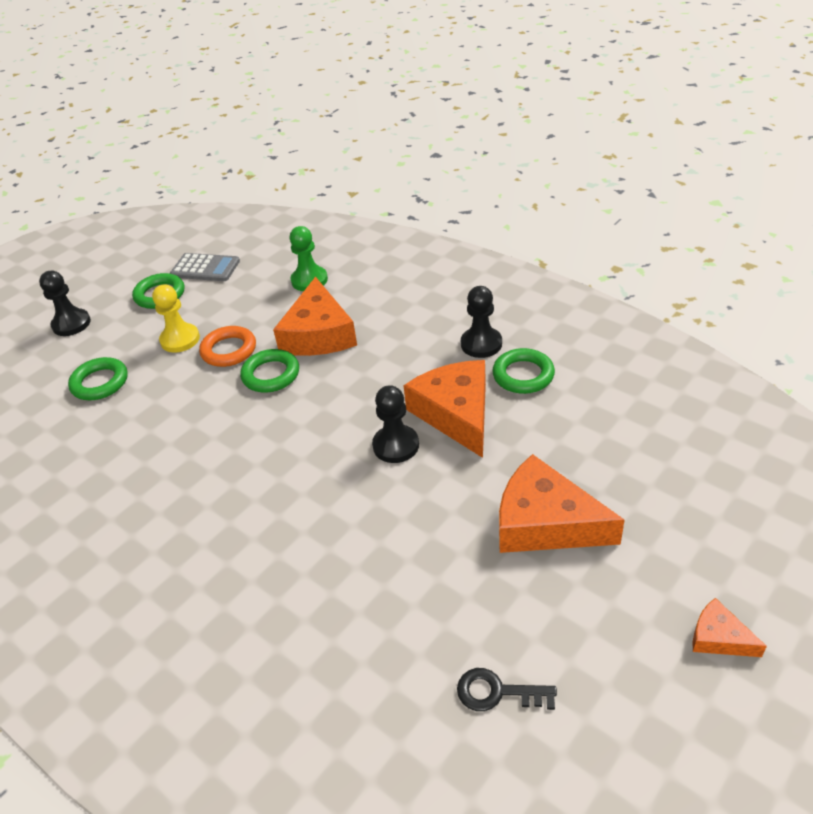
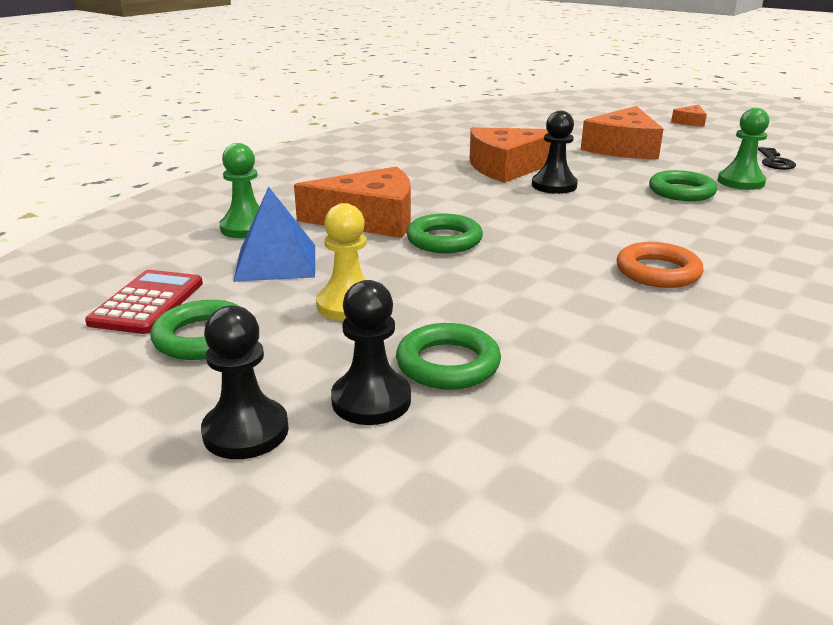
camera: 95 degrees left, 15 degrees down
grey calculator [170,253,240,281] -> red calculator [85,270,203,334]
orange ring [199,326,256,367] -> orange ring moved to [616,242,704,288]
black pawn [461,286,502,358] -> black pawn moved to [331,280,411,425]
green ring [492,348,555,394] -> green ring moved to [649,170,717,201]
none -> blue pyramid [233,187,315,282]
none -> green pawn [718,108,769,190]

